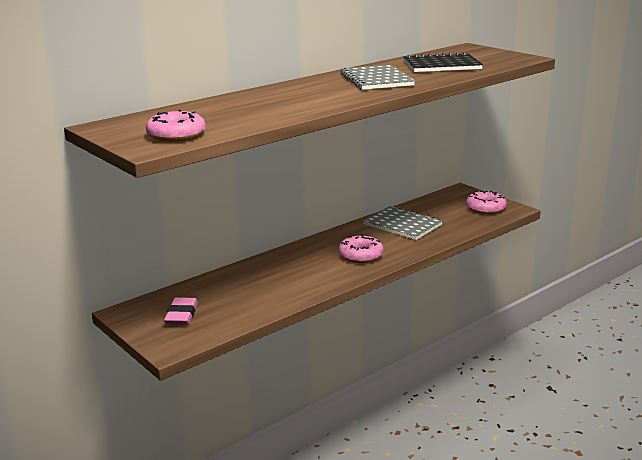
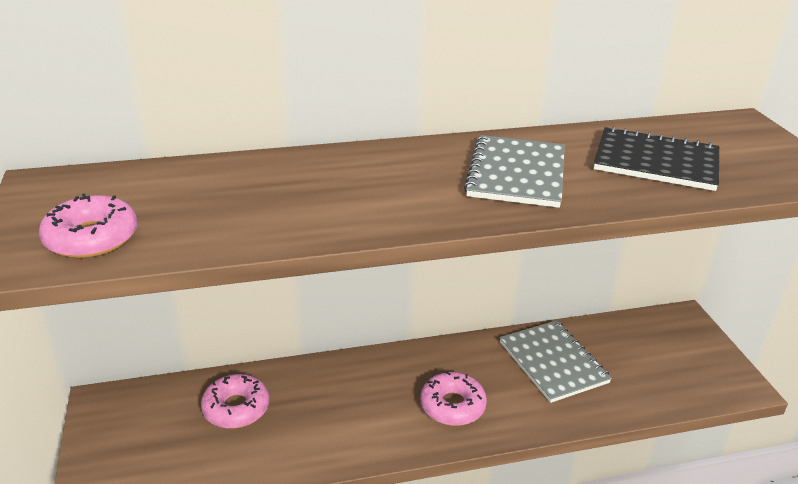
camera: 25 degrees right, 10 degrees up
pink eraser [164,297,198,325] -> none
pink donut [466,190,507,214] -> pink donut moved to [201,374,270,429]

